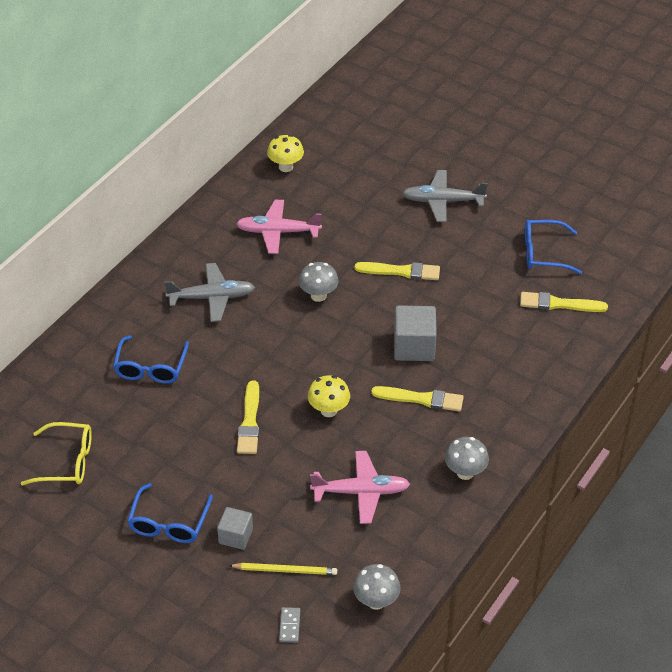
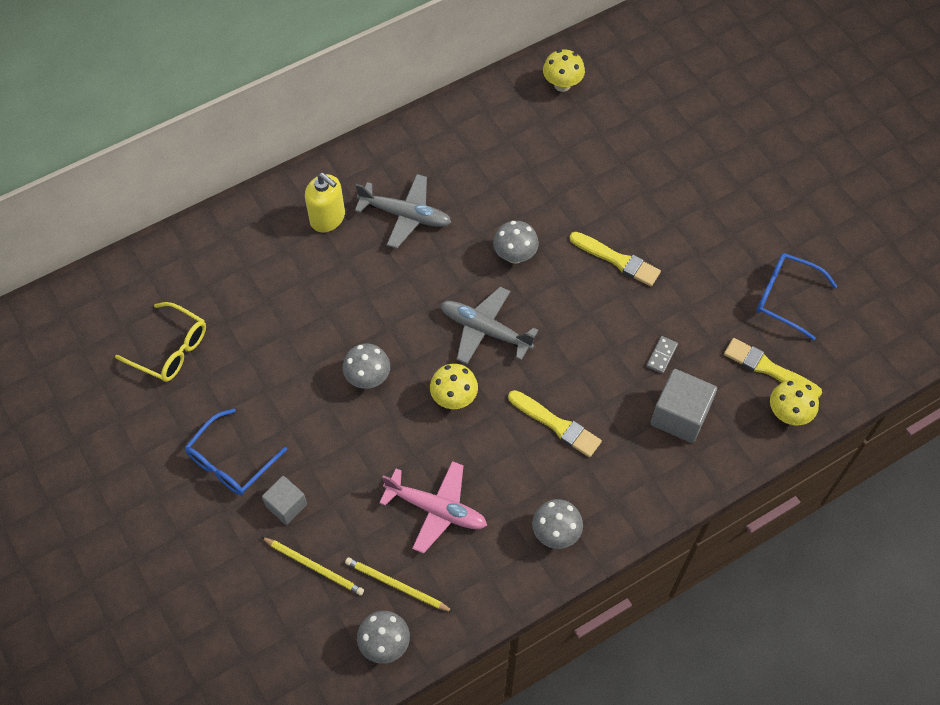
camera: 25 degrees right, 15 degrees up
blue glasses [113,335,189,384] -> none
pink plane [236,200,322,254] -> none
yellow brush [237,380,259,454] -> grey mushroom [343,343,390,389]
grey domino [279,607,300,643] -> grey domino moved to [646,336,678,374]
grey cube [394,305,437,361] -> grey cube moved to [651,369,717,443]
grey plane [402,170,488,222] -> grey plane moved to [441,287,538,364]
none -> yellow soap dispenser [305,173,345,232]
none -> yellow pencil [345,557,453,612]
none -> yellow mushroom [770,379,819,425]

